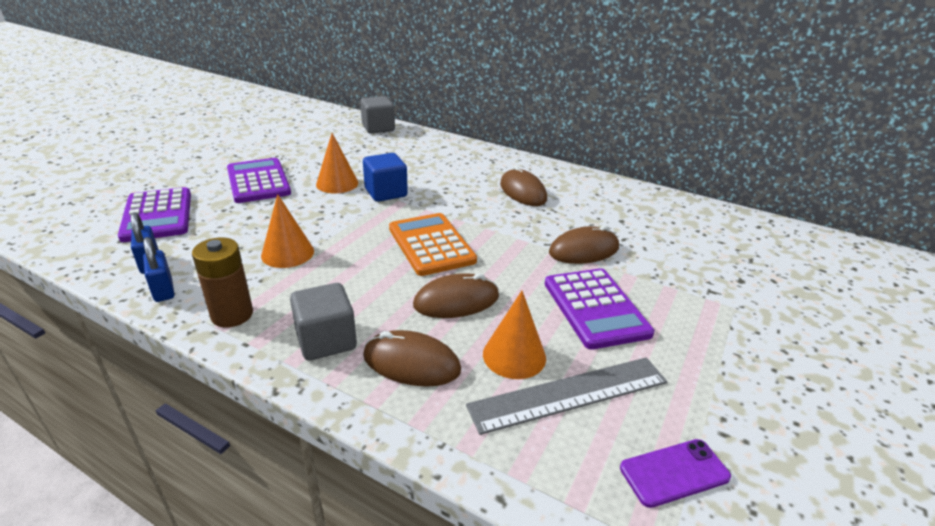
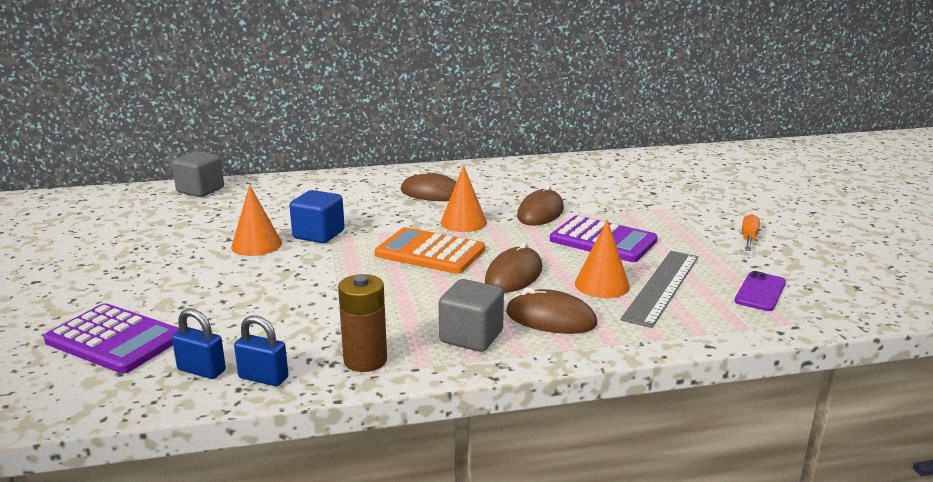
camera: 40 degrees left, 10 degrees down
purple calculator [227,158,291,203] -> none
orange cone [261,194,314,268] -> orange cone moved to [440,165,487,232]
brown mouse [363,330,461,387] -> brown mouse turned 45 degrees clockwise [506,287,597,334]
none -> orange screwdriver [742,214,760,251]

